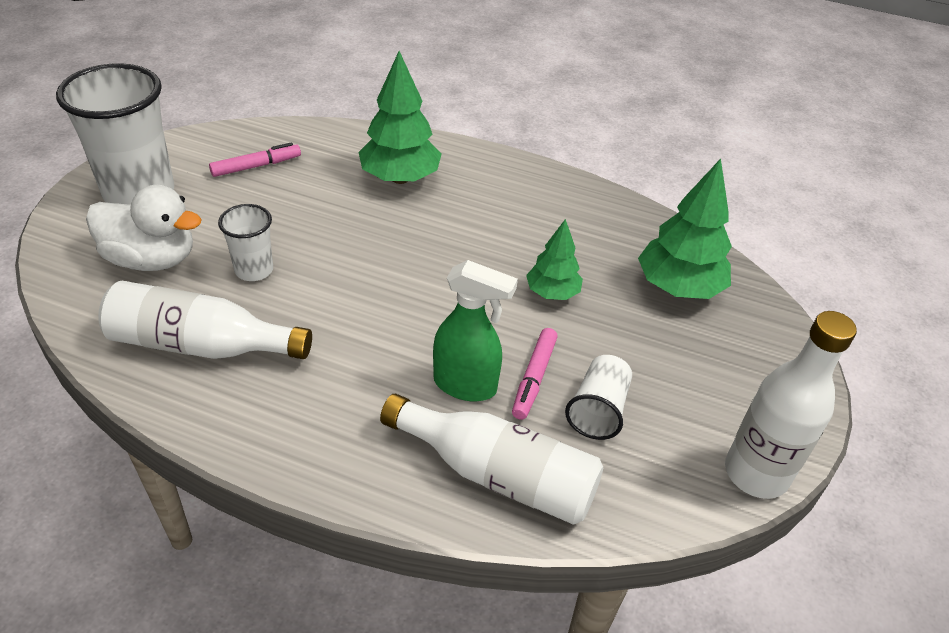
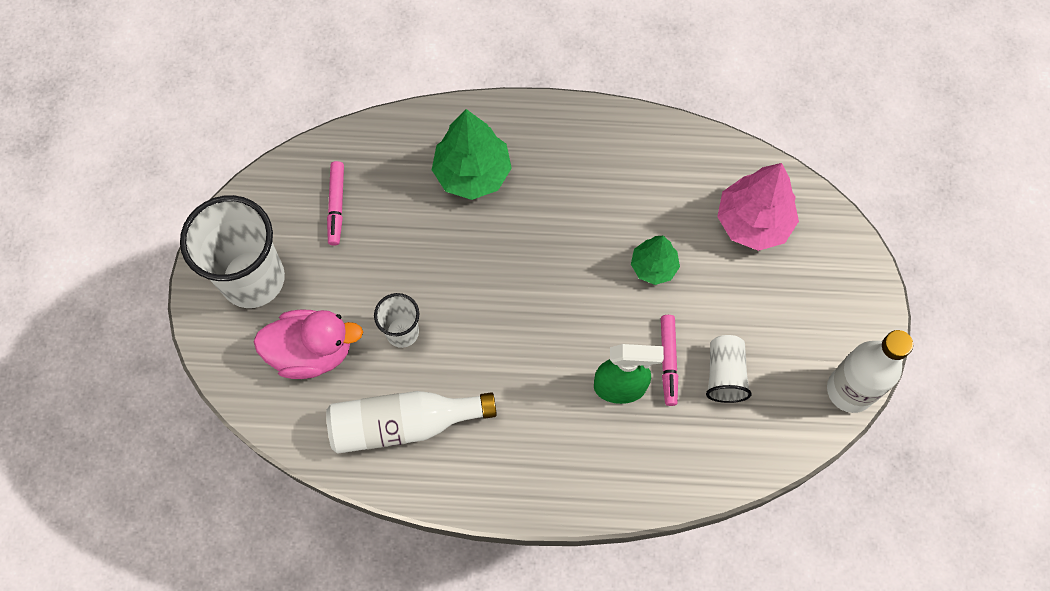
camera: 15 degrees left, 25 degrees up
white duck [86,185,202,271] -> pink duck [253,310,363,379]
pink marker [209,142,301,177] -> pink marker turned 135 degrees clockwise [327,161,344,246]
white bottle [380,394,603,525] -> none
green tree [638,158,732,299] -> pink tree [717,163,799,251]

